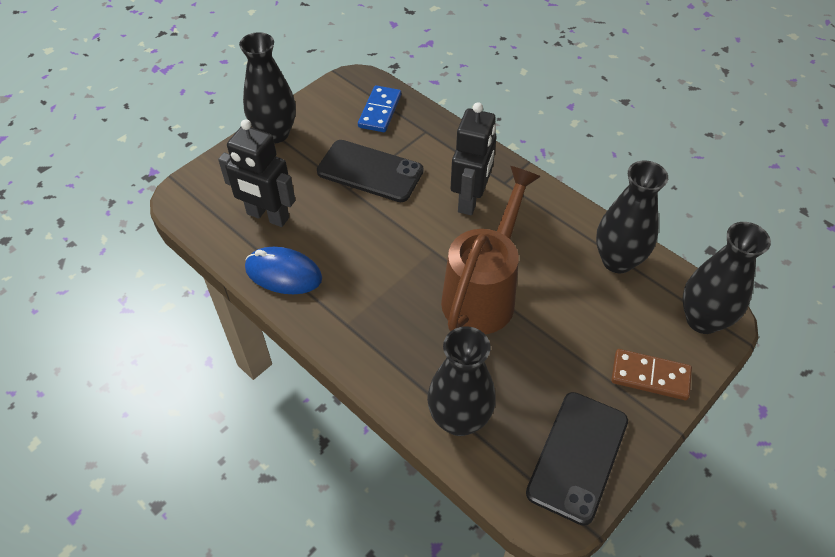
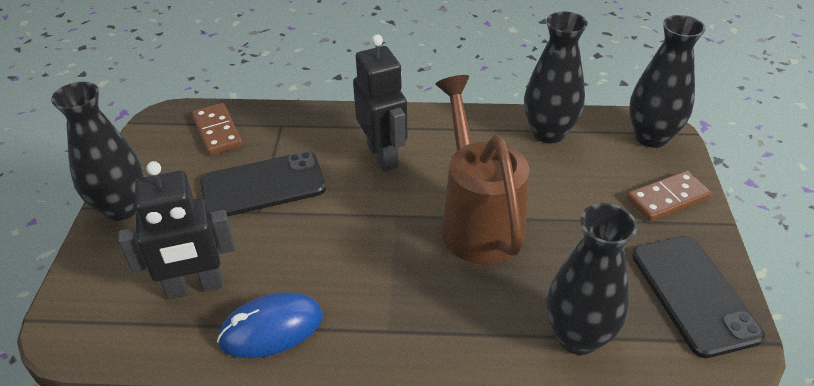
camera: 40 degrees left, 10 degrees down
blue domino [358,85,401,132] -> brown domino [192,103,243,155]

